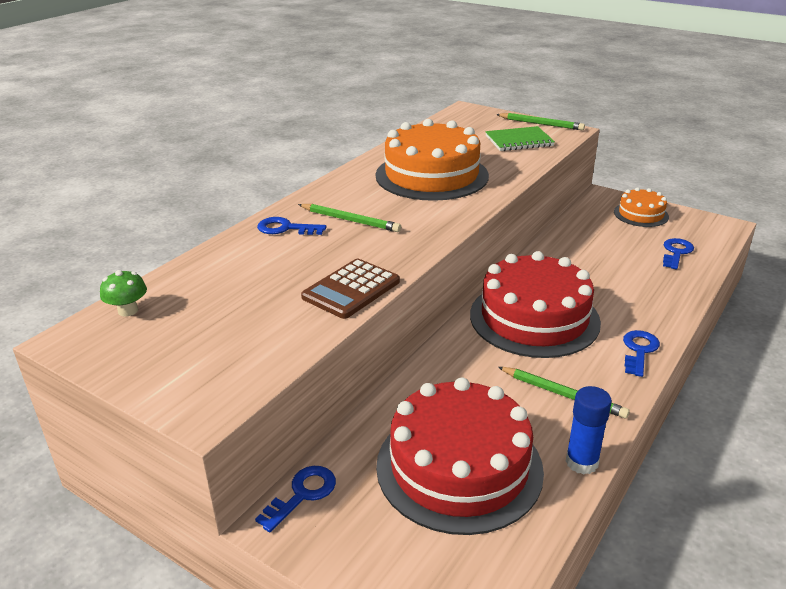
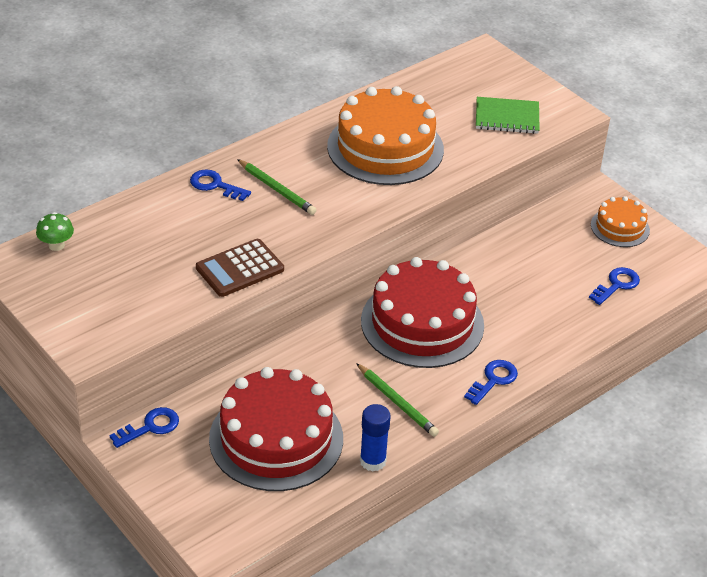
camera: 15 degrees right, 10 degrees up
green pencil [496,113,585,130] -> none

